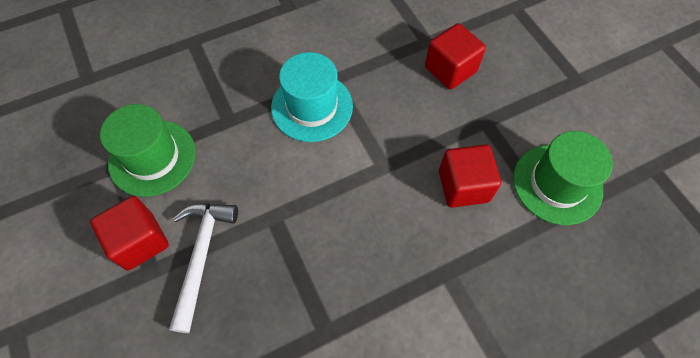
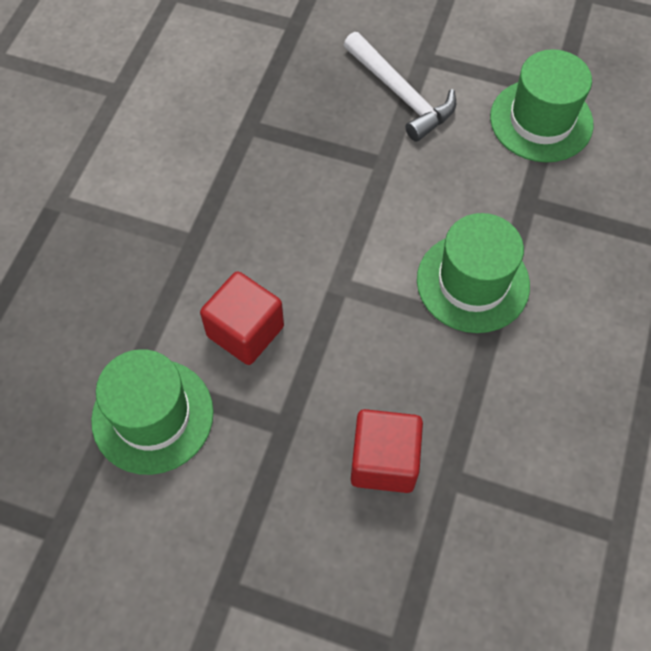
camera: 135 degrees right, 0 degrees up
red cube [90,196,169,270] -> none
turquoise hat [271,52,353,142] -> green hat [417,213,530,333]

